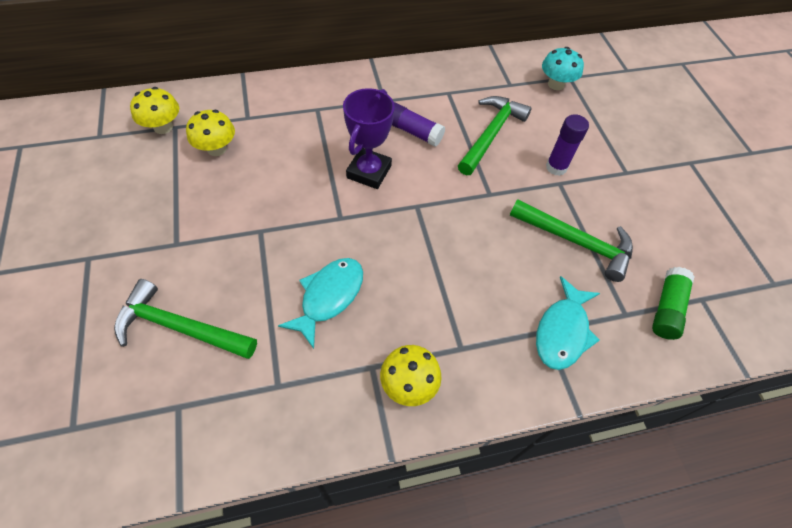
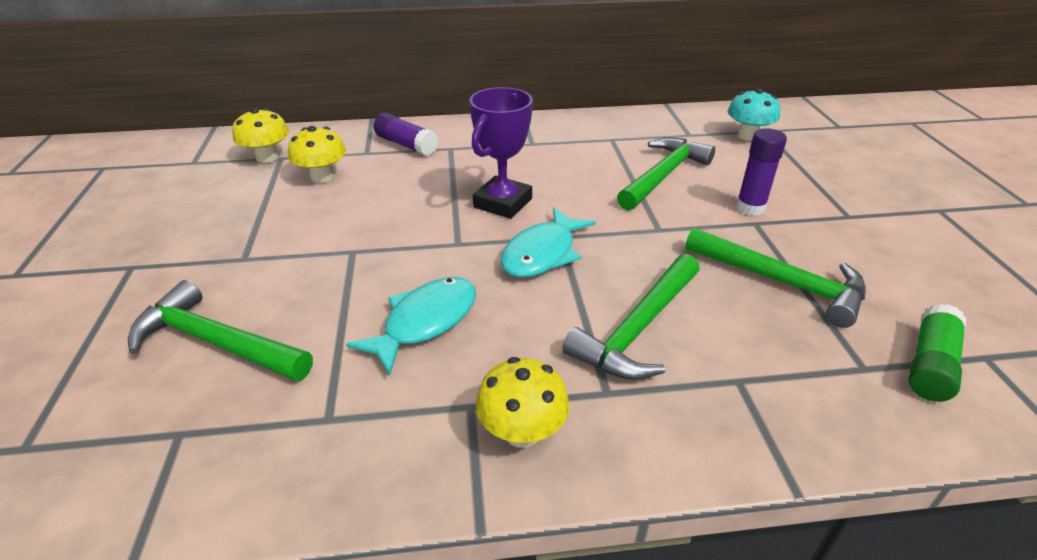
camera: 10 degrees right, 20 degrees down
purple glue stick [392,102,445,146] -> purple glue stick moved to [374,113,439,156]
turquoise fish [536,276,600,370] -> turquoise fish moved to [501,207,596,278]
none -> green hammer [562,254,700,380]

